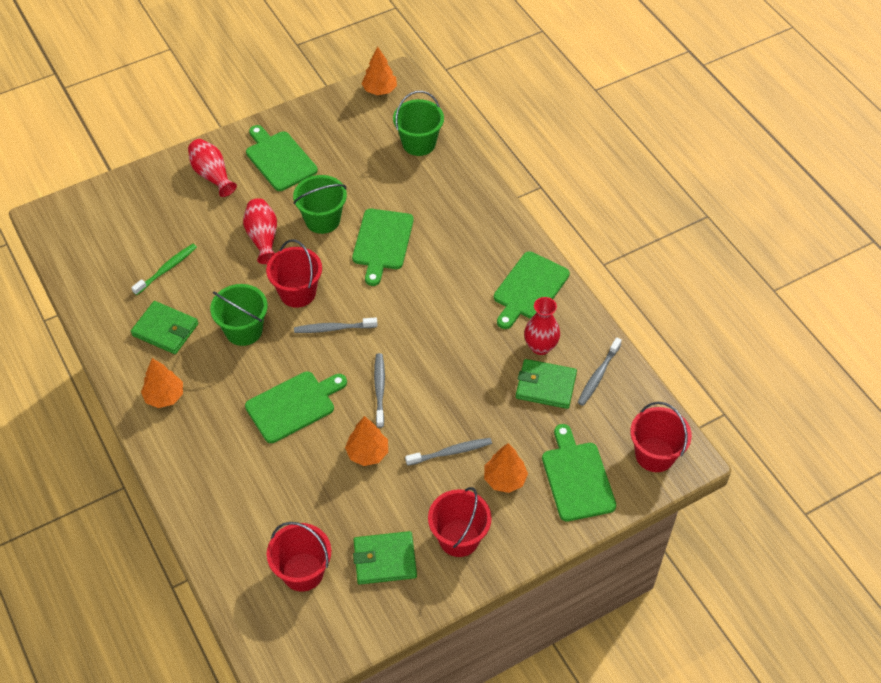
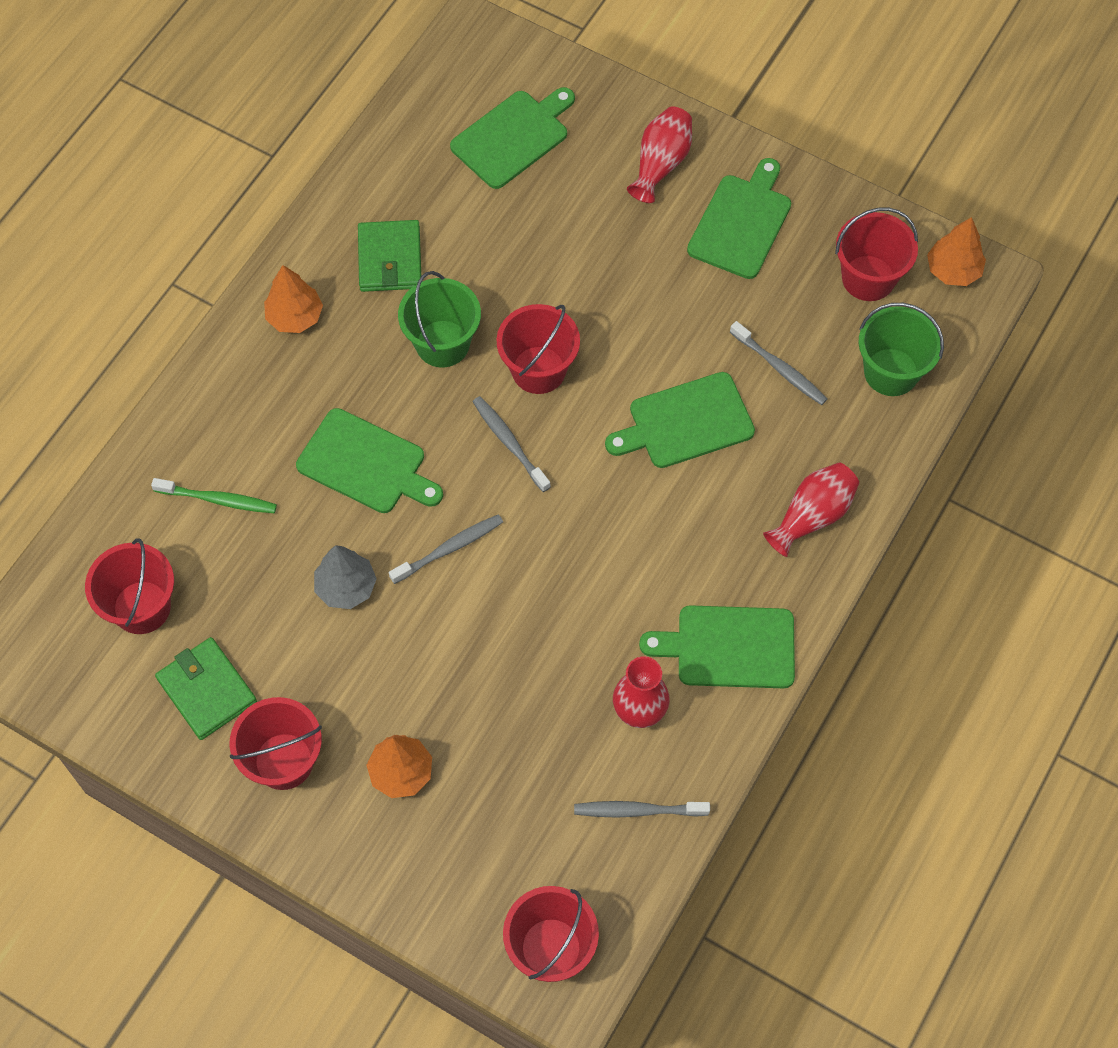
camera: 60 degrees right, 10 degrees up
green toothbrush [131,244,197,295] -> green toothbrush moved to [151,478,277,513]
red vase [243,198,277,264] -> red vase moved to [763,462,859,557]
green bucket [293,175,347,234] -> none
orange tree [345,416,388,466] -> grey tree [314,545,377,609]
grey toothbrush [405,438,492,466] -> grey toothbrush moved to [730,321,827,405]
green wallet [516,359,577,409] -> none
green cutting board [542,424,616,521] -> green cutting board moved to [450,87,575,189]
none -> red bucket [835,207,918,301]

